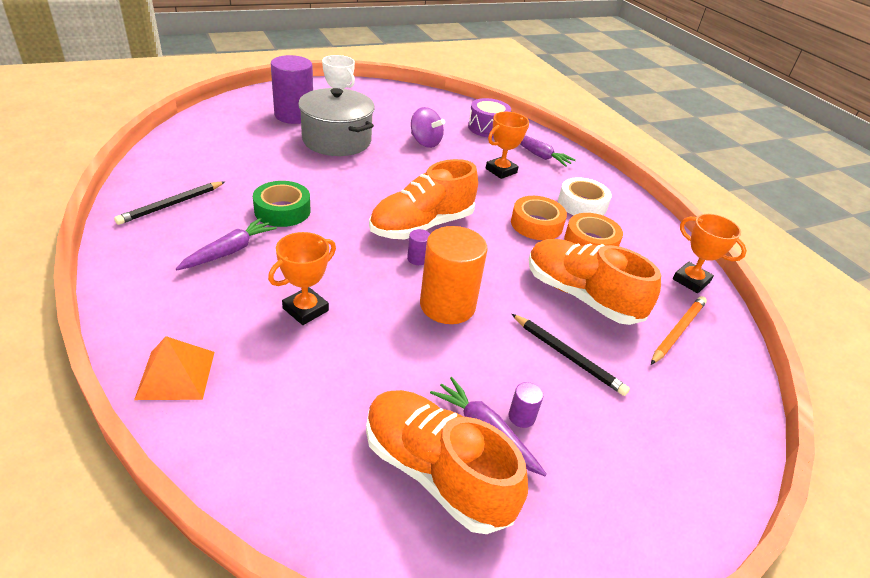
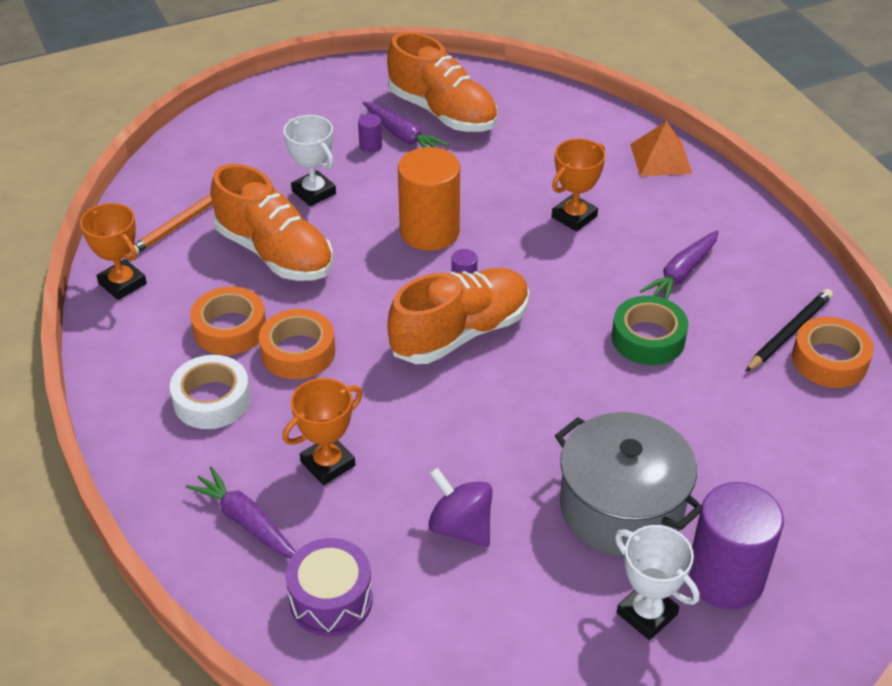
camera: 175 degrees left, 5 degrees up
black pencil [512,314,630,396] -> white trophy [283,115,336,206]
none -> orange tape [792,317,874,388]

